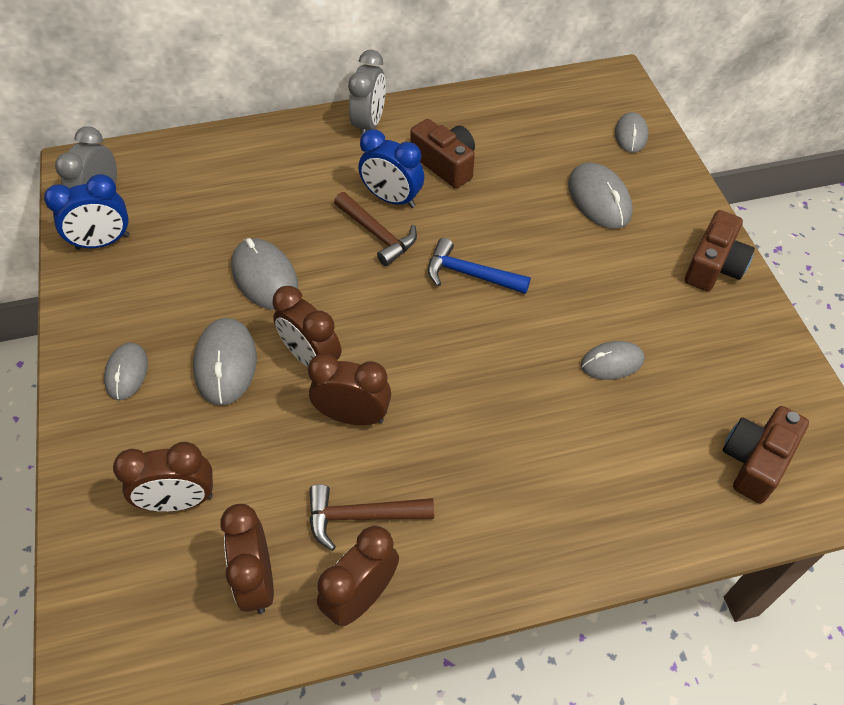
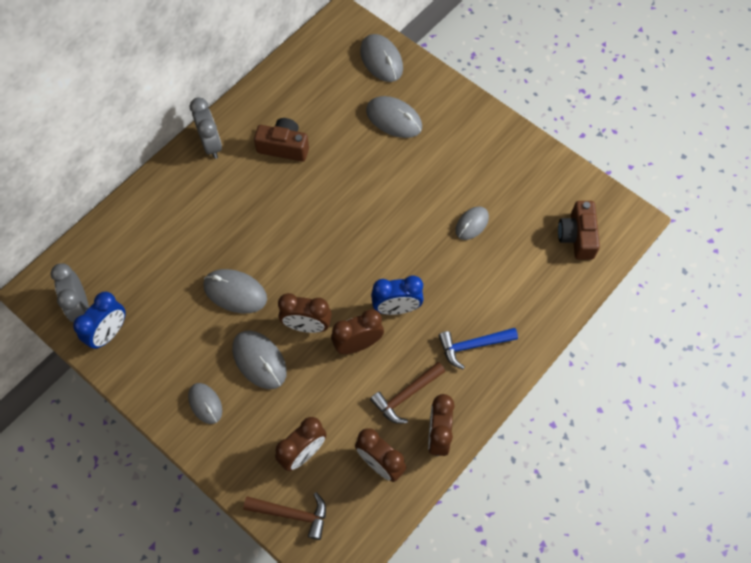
camera: 35 degrees left, 10 degrees up
brown hammer [334,192,417,266] -> brown hammer moved to [243,492,326,540]
blue clock [359,129,424,208] -> blue clock moved to [371,275,424,315]
blue hammer [428,238,531,294] -> blue hammer moved to [438,328,518,369]
grey mouse [615,112,648,153] -> grey mouse [360,34,403,82], size x1.54
brown camera [685,210,755,291] -> none

